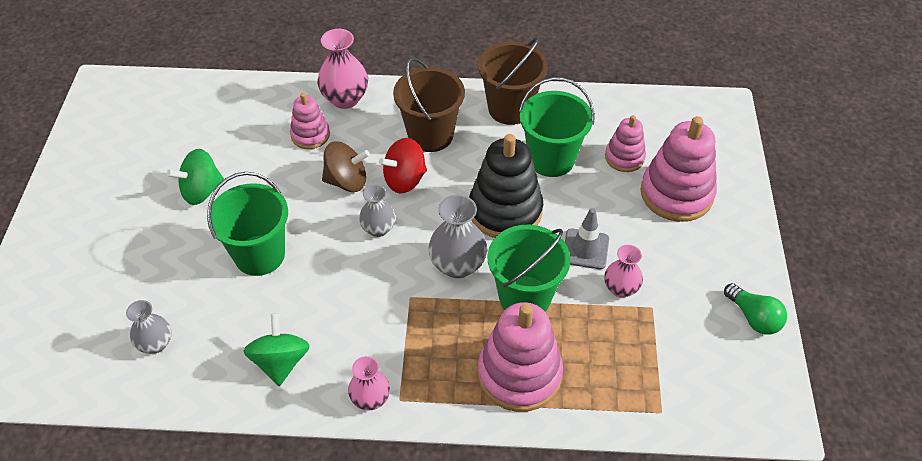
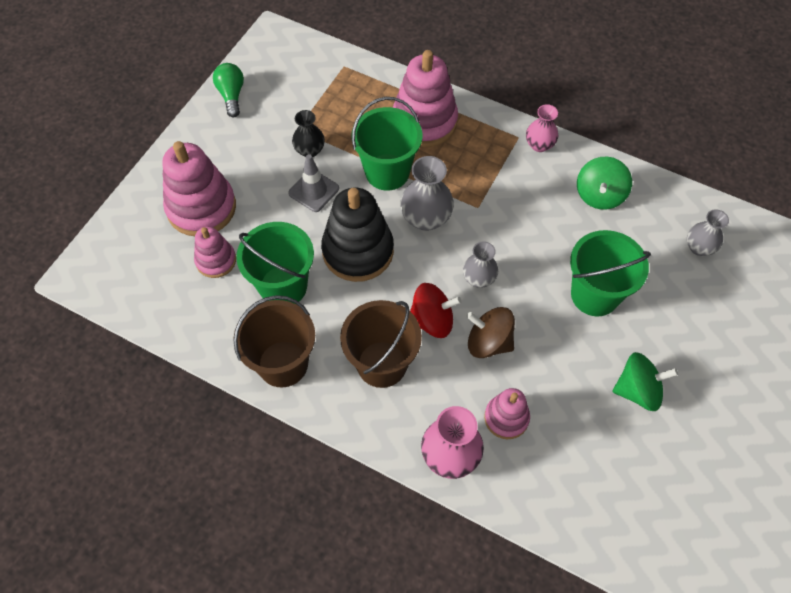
camera: 155 degrees left, 10 degrees up
pink vase [604,245,643,298] -> black vase [292,110,325,157]

